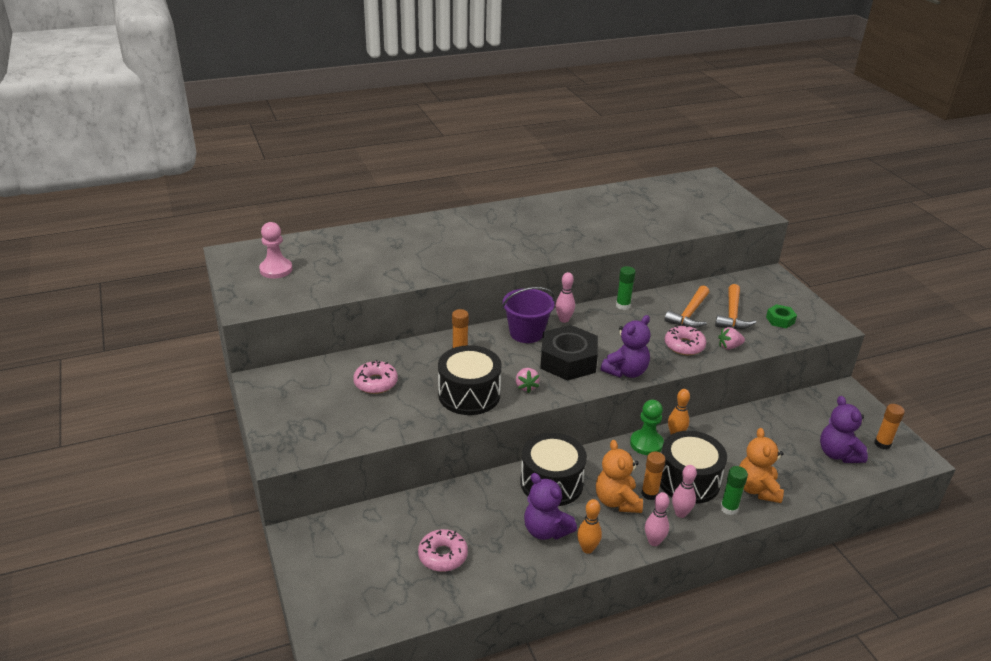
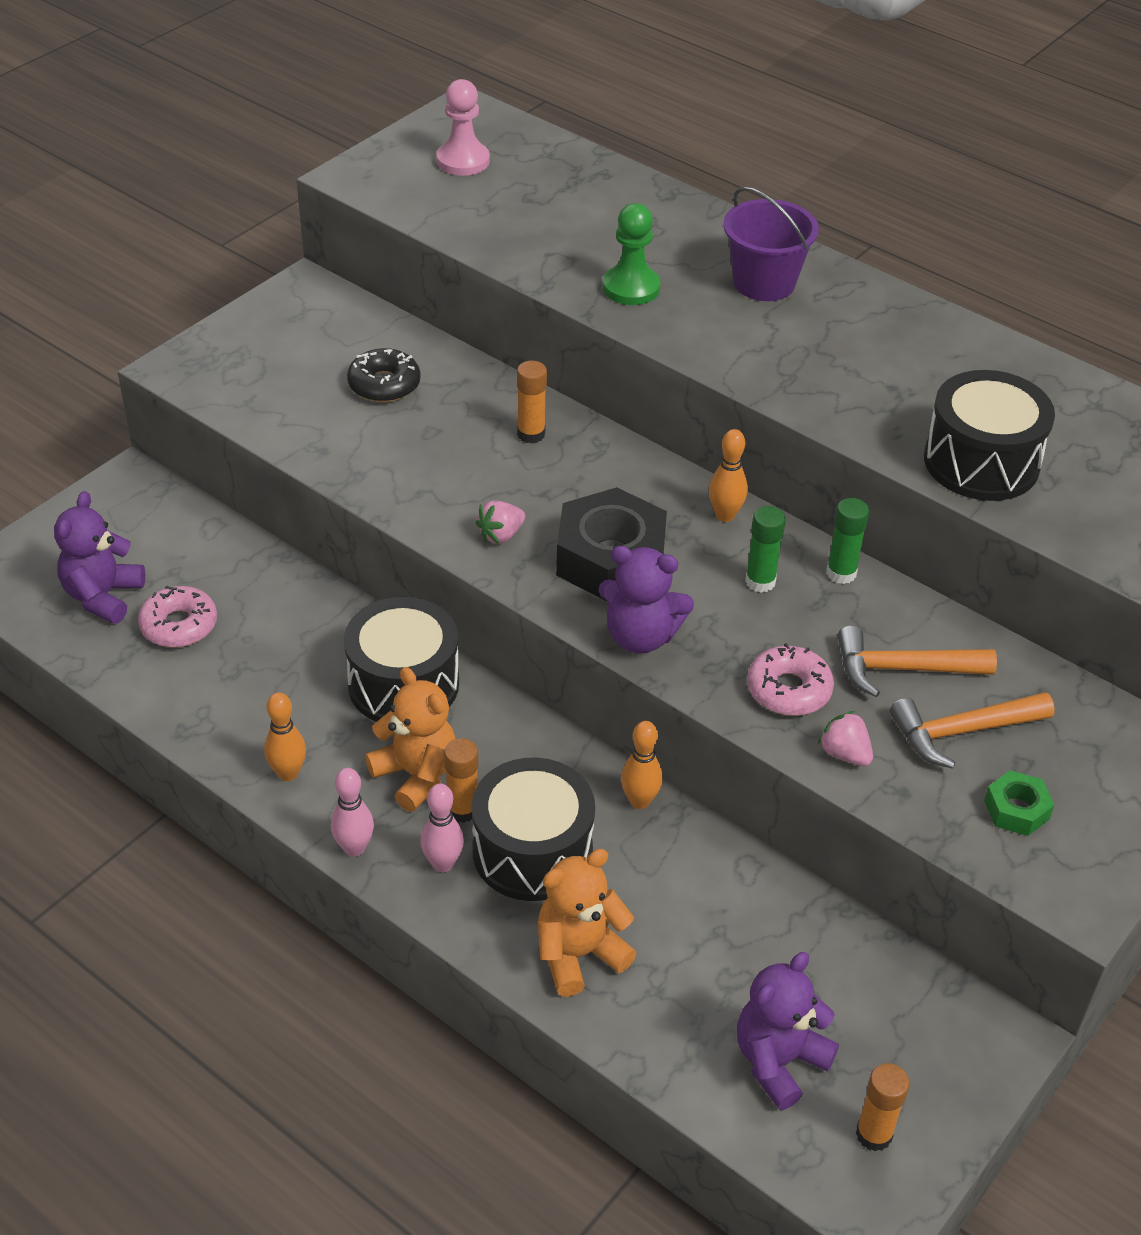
camera: 60 degrees right, 10 degrees up
pink donut [353,360,398,394] -> black donut [347,348,421,402]
black drum [438,345,502,415] -> black drum moved to [924,370,1055,501]
purple bucket [502,287,555,343] -> purple bucket moved to [723,186,819,301]
purple teddy bear [524,473,577,540] -> purple teddy bear moved to [54,491,145,624]
pink bowling pin [556,272,575,323] -> orange bowling pin [709,429,748,522]
orange teddy bear [596,440,643,513] -> orange teddy bear turned 90 degrees clockwise [365,667,455,812]
green pawn [630,400,664,455] -> green pawn moved to [603,203,661,305]
green glue stick [720,466,748,515] -> green glue stick moved to [745,506,786,593]

